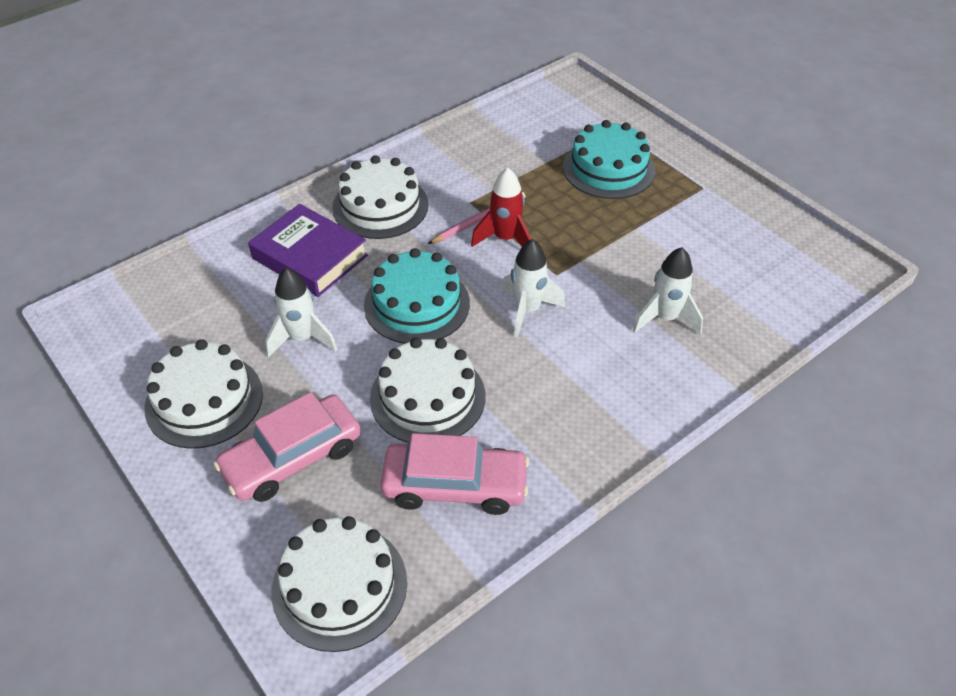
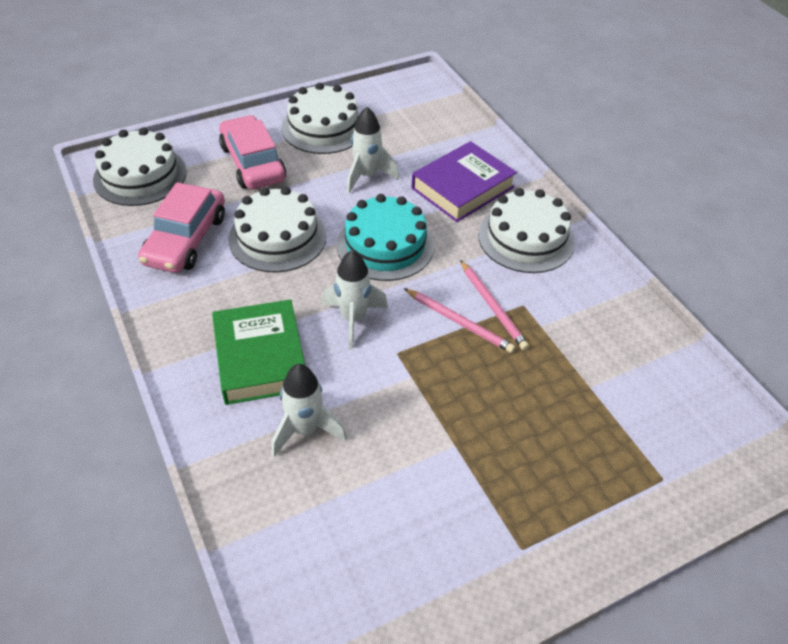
camera: 100 degrees right, 0 degrees up
red rocket [471,167,531,247] -> pink pencil [404,288,515,353]
turquoise cake [563,120,655,199] -> none
none -> green book [212,299,305,405]

